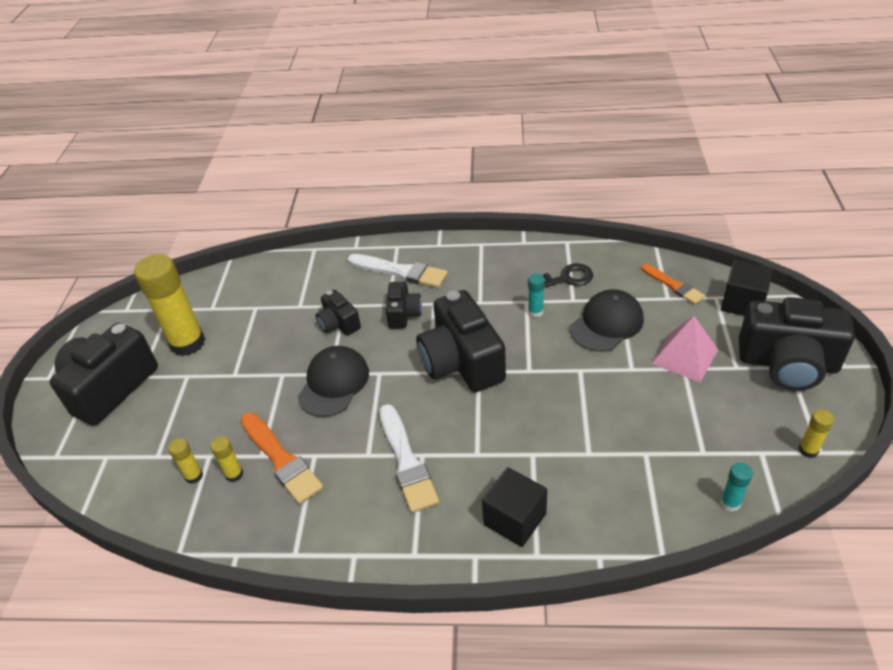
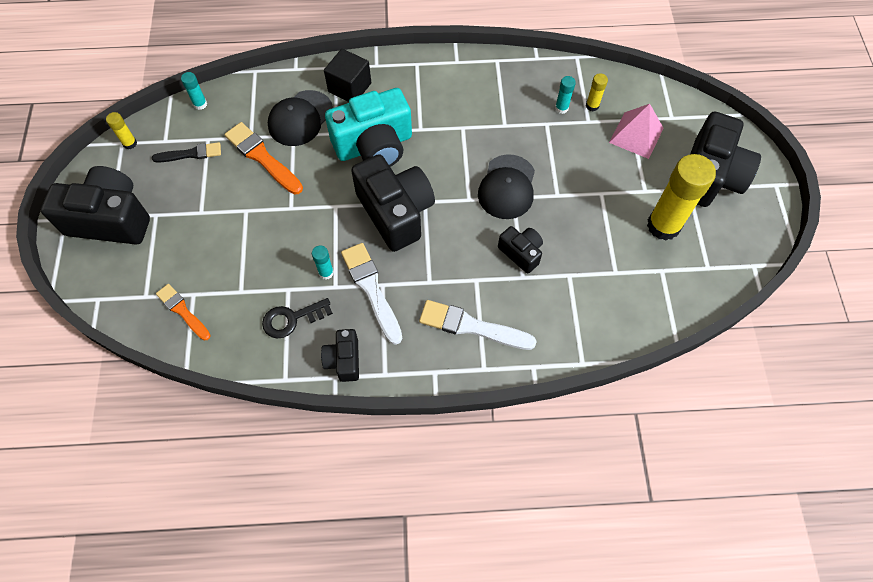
camera: 170 degrees right, 20 degrees up
yellow glue stick [210,436,243,482] -> turquoise glue stick [555,76,576,114]
orange brush [241,412,323,504] -> orange brush moved to [225,122,303,195]
white brush [379,404,439,513] -> white brush moved to [341,243,403,345]
black camera [386,282,422,329] -> black camera moved to [321,329,359,382]
black cap [570,289,644,352] -> black cap moved to [268,90,333,146]
pink pyramid [651,316,718,382] -> pink pyramid moved to [609,104,664,159]
black cube [721,260,773,316] -> none
none -> black brush [152,142,221,163]
none -> turquoise camera [325,88,412,167]

